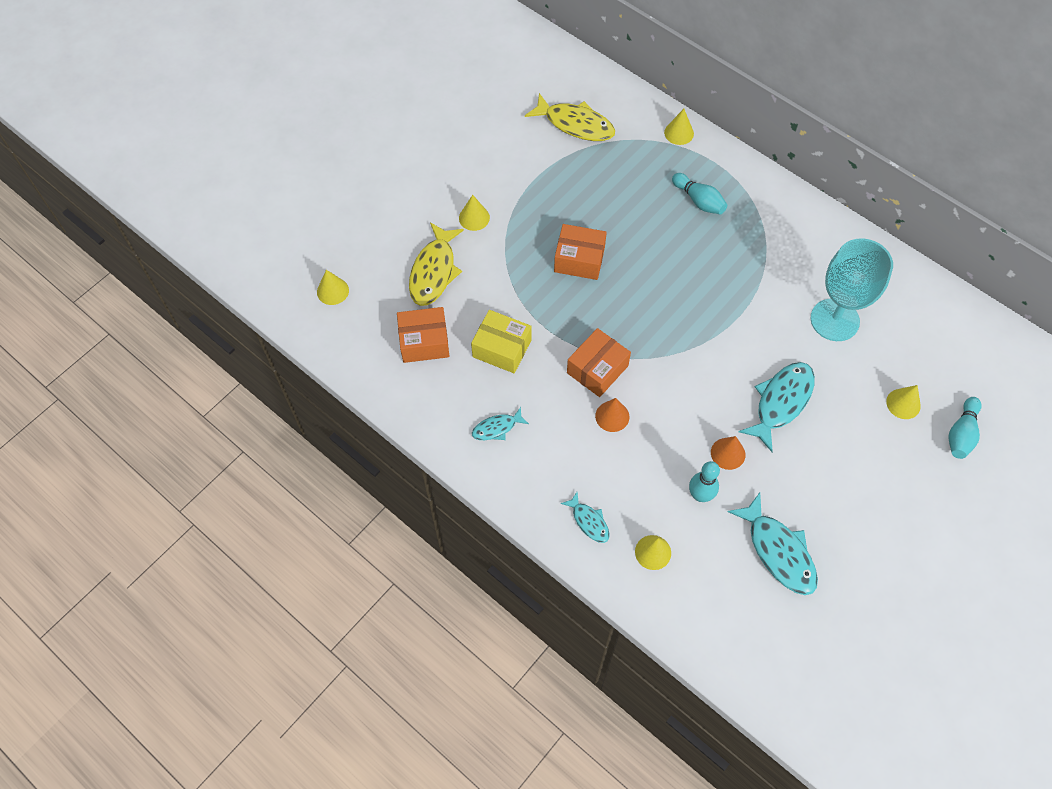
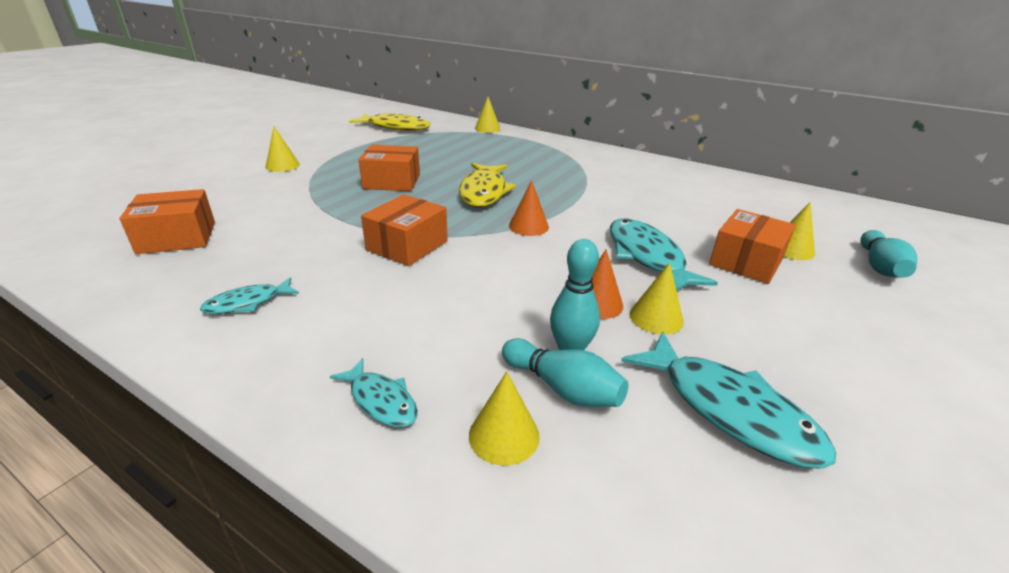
camera: 10 degrees left, 30 degrees down
yellow cone [317,270,349,305] -> yellow cone moved to [630,262,684,335]
yellow fish [409,222,464,306] -> yellow fish moved to [459,163,516,207]
yellow box [471,310,532,373] -> none
orange cone [595,398,629,432] -> orange cone moved to [509,180,549,236]
turquoise bowling pin [672,173,727,214] -> turquoise bowling pin moved to [502,338,629,407]
turquoise fish [739,362,815,452] -> turquoise fish turned 45 degrees counterclockwise [610,218,718,291]
turquoise goblet [811,238,893,341] -> none
none -> orange box [709,209,796,284]

